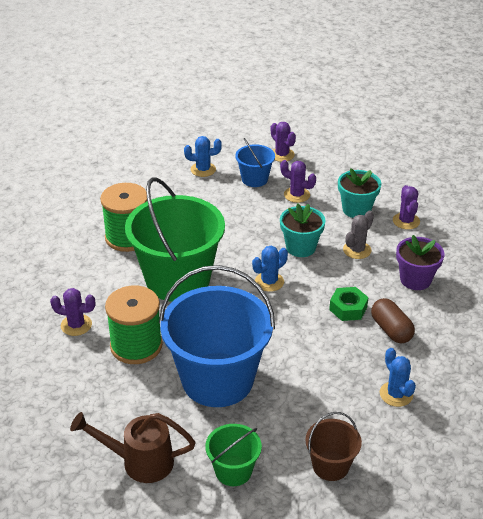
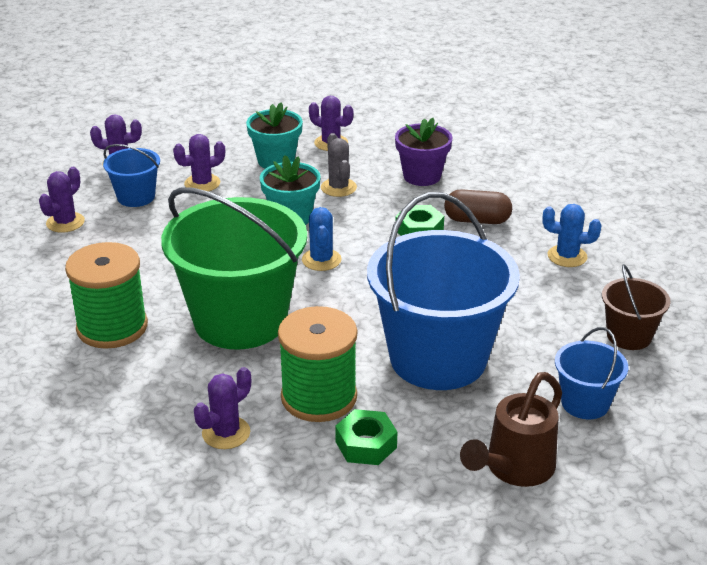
camera: 55 degrees left, 5 degrees down
blue cactus [184,136,222,177] -> purple cactus [39,167,85,233]
green bucket [205,424,262,486] -> blue bucket [555,327,628,419]
none -> green nut [335,409,397,465]

